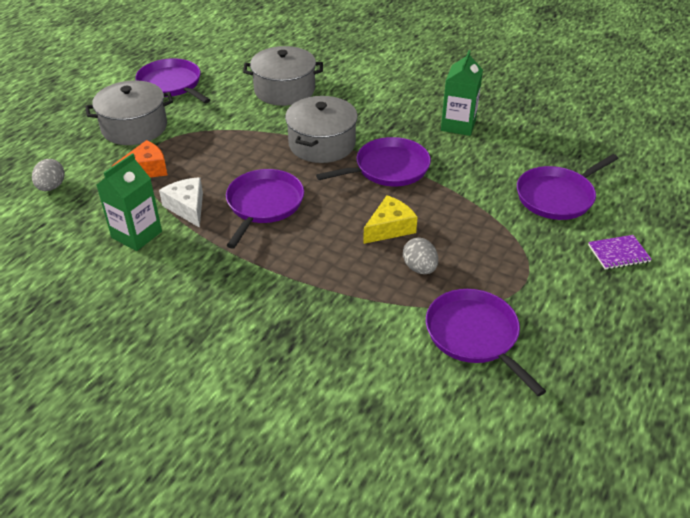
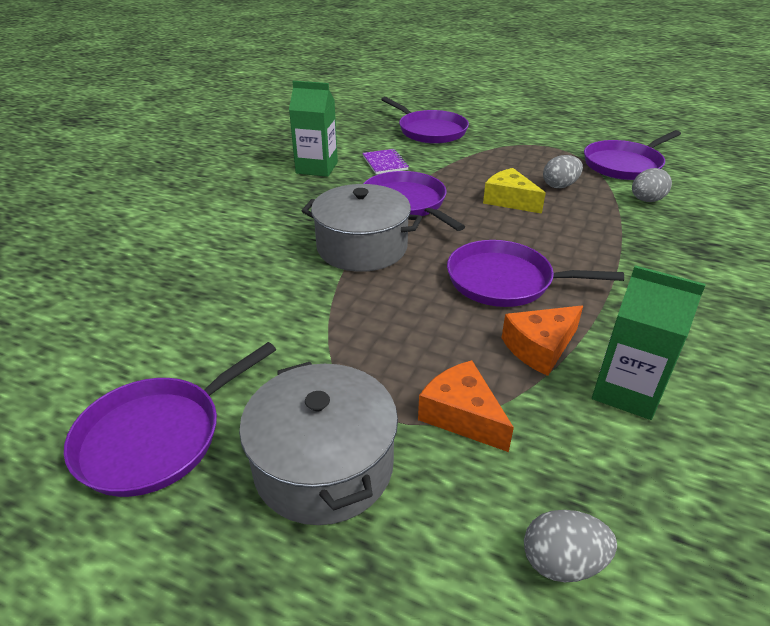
camera: 95 degrees left, 5 degrees down
white cheese [159,177,203,228] -> orange cheese [502,306,583,376]
grey pot [243,46,323,106] -> none
purple notebook [588,235,652,270] -> purple notebook moved to [362,149,409,174]
none -> grey egg [632,168,672,202]

